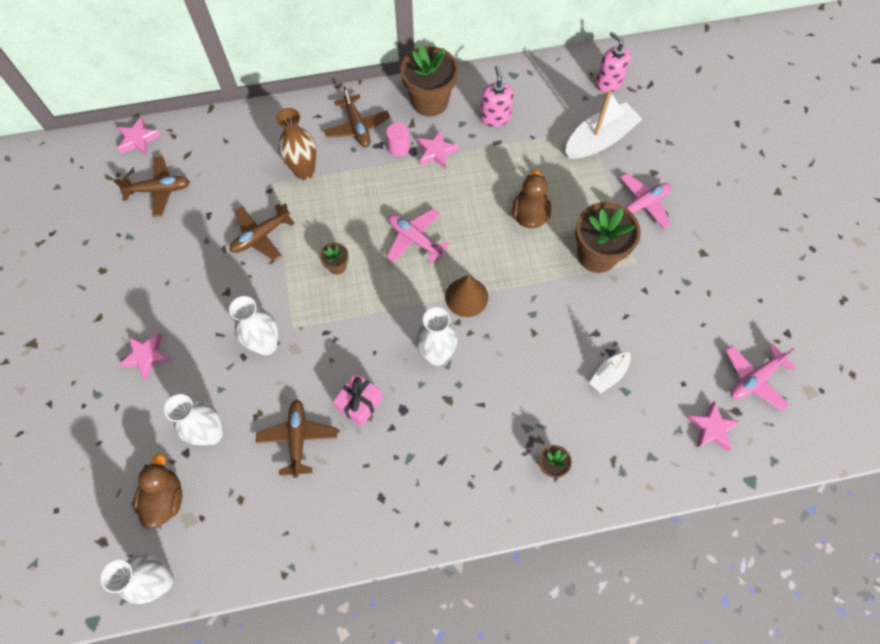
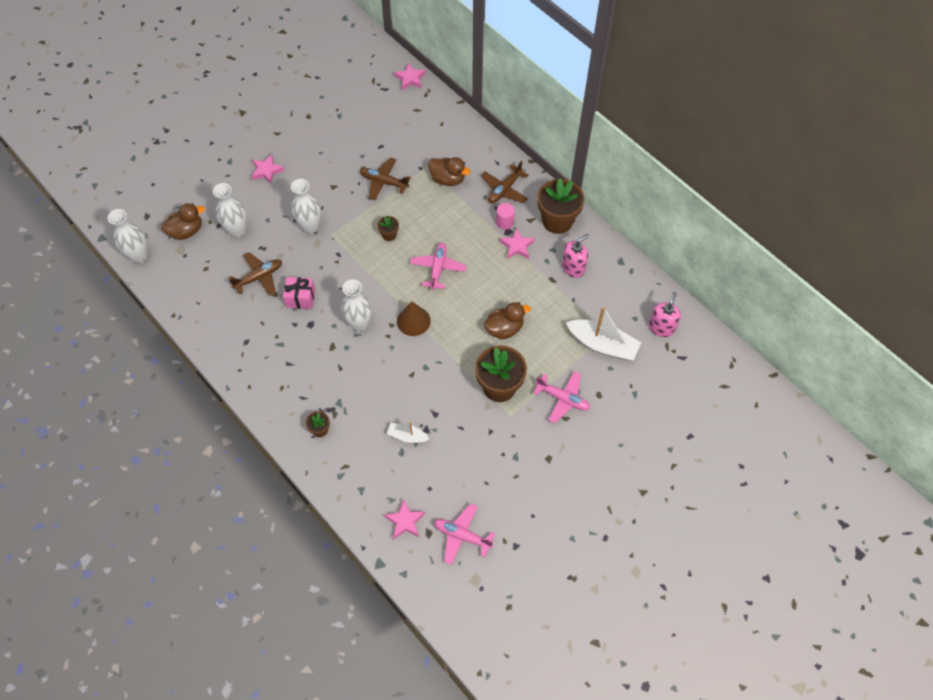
camera: 60 degrees right, 5 degrees down
brown plane [114,156,190,217] -> none
brown vase [276,108,316,180] -> brown duck [428,157,470,186]

